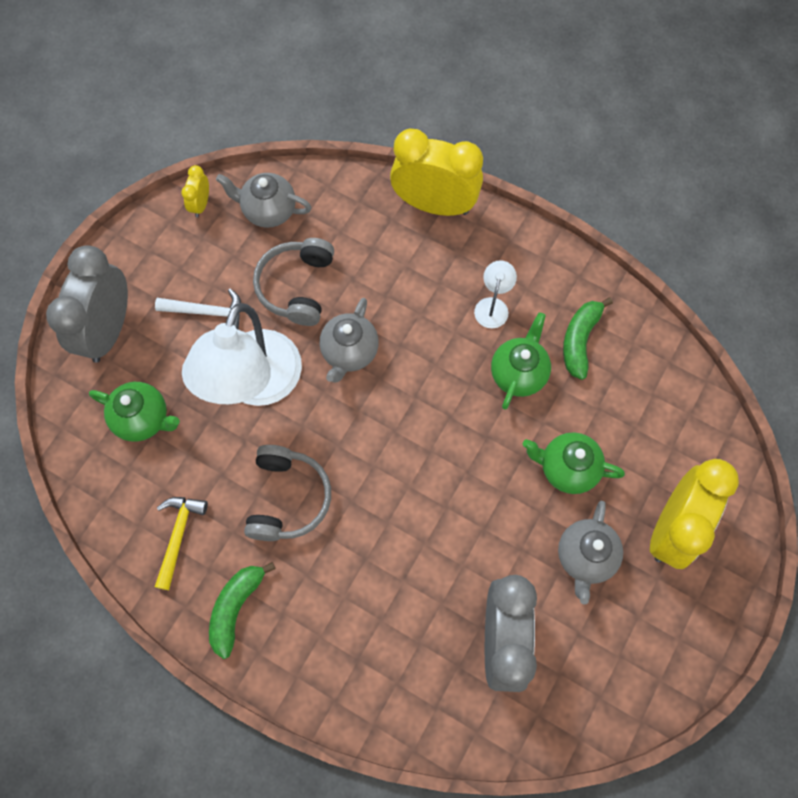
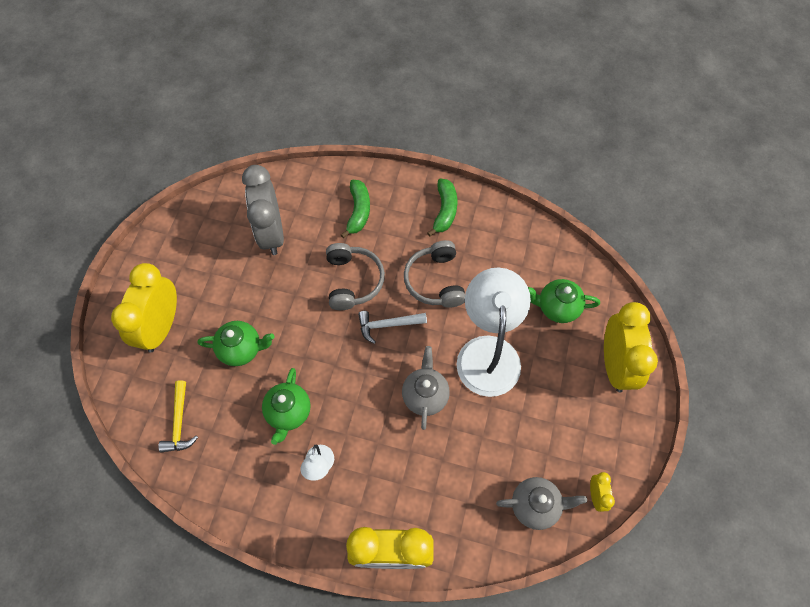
camera: 165 degrees right, 5 degrees down
grey clock [46,245,128,363] -> yellow clock [604,302,658,392]
white hammer [155,289,241,329] -> white hammer moved to [358,311,427,344]
yellow hammer [155,497,208,590] -> yellow hammer moved to [158,380,198,452]
grey headphones [253,238,334,326] -> grey headphones moved to [326,243,385,310]
grey teapot [558,501,623,605] -> none
green banana [563,298,613,380] -> green banana moved to [341,180,370,238]

